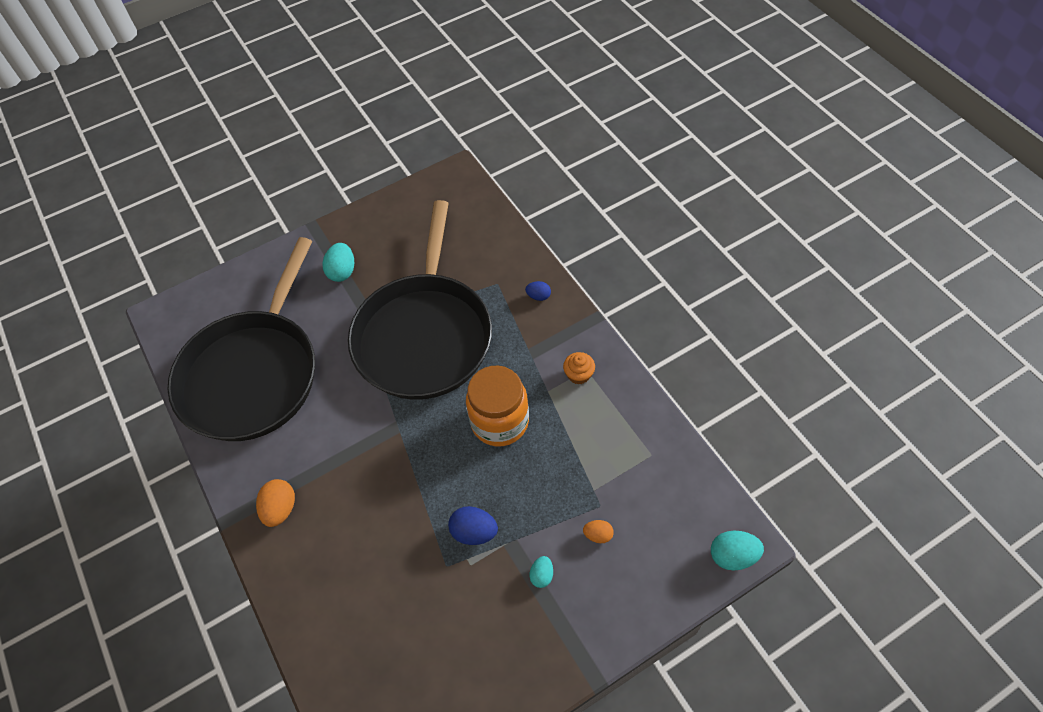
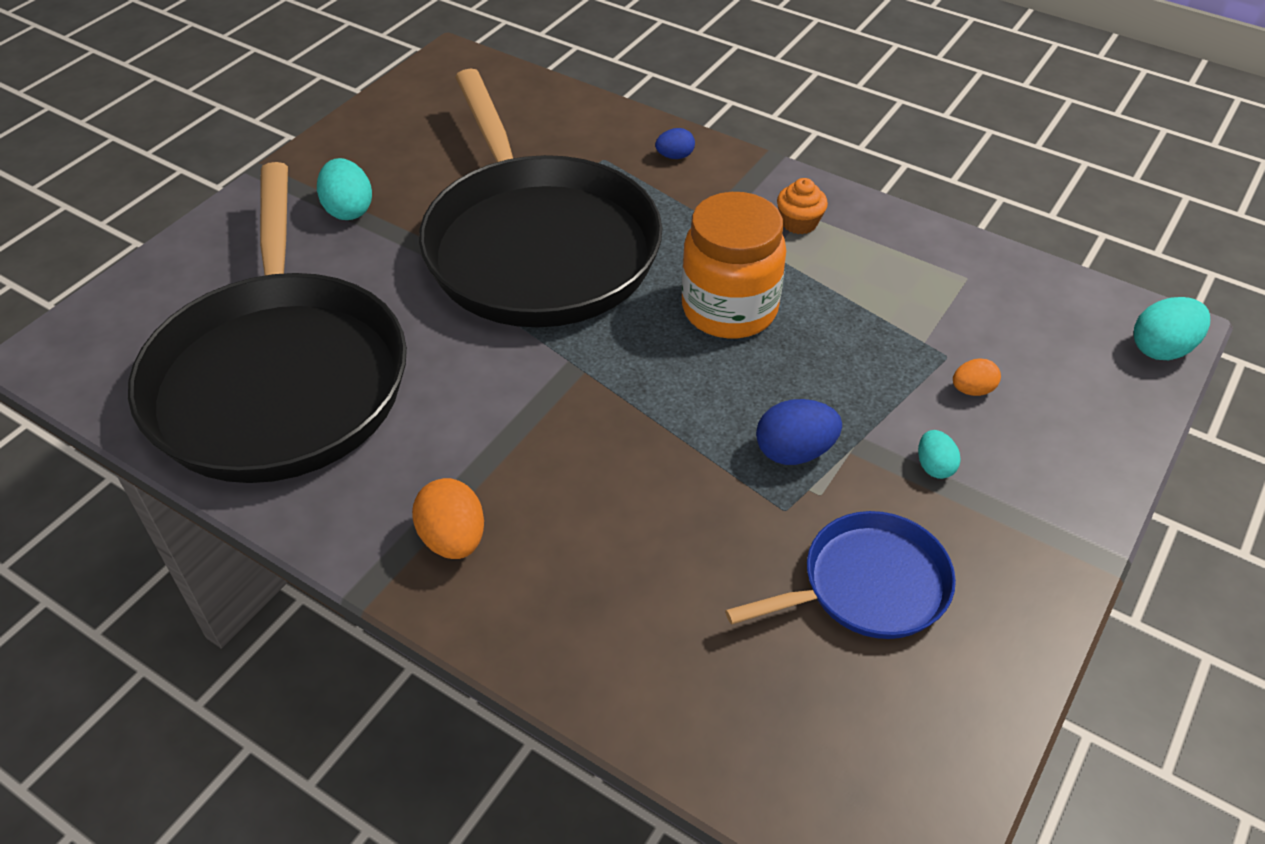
camera: 30 degrees left, 10 degrees down
none -> blue pan [725,511,956,639]

